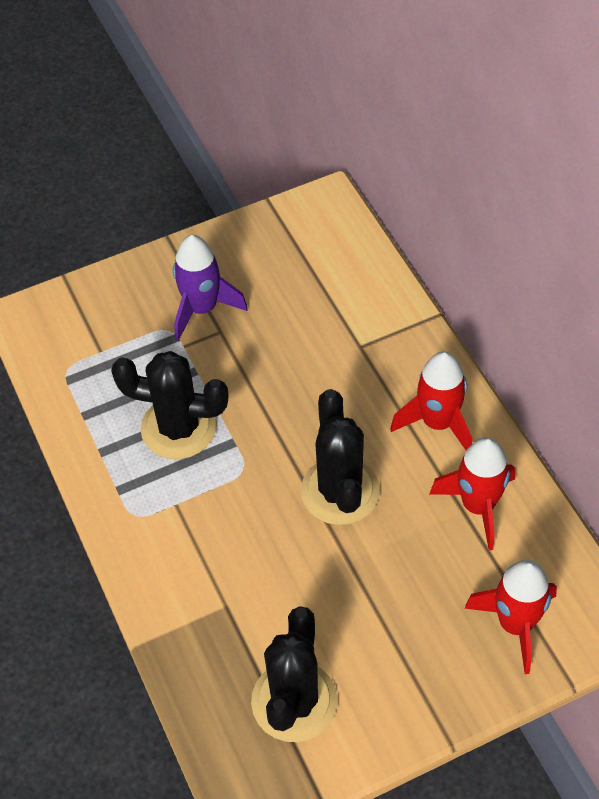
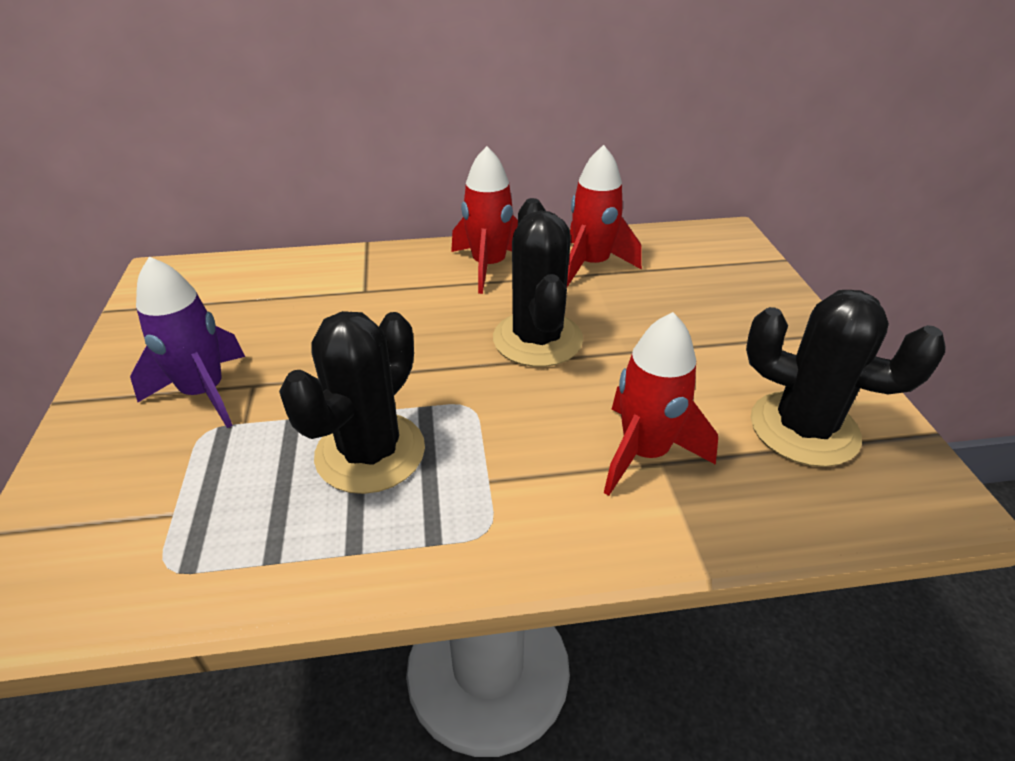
camera: 75 degrees left, 15 degrees down
black cactus [301,389,380,525] -> black cactus turned 75 degrees clockwise [493,198,583,367]
red rocket [465,560,557,674] -> red rocket moved to [604,312,718,496]

